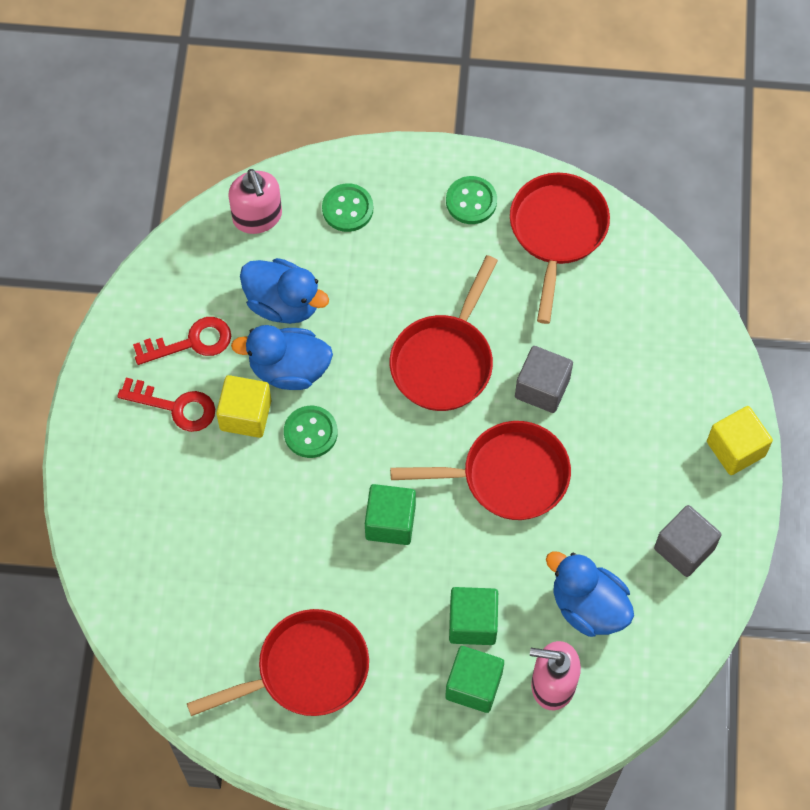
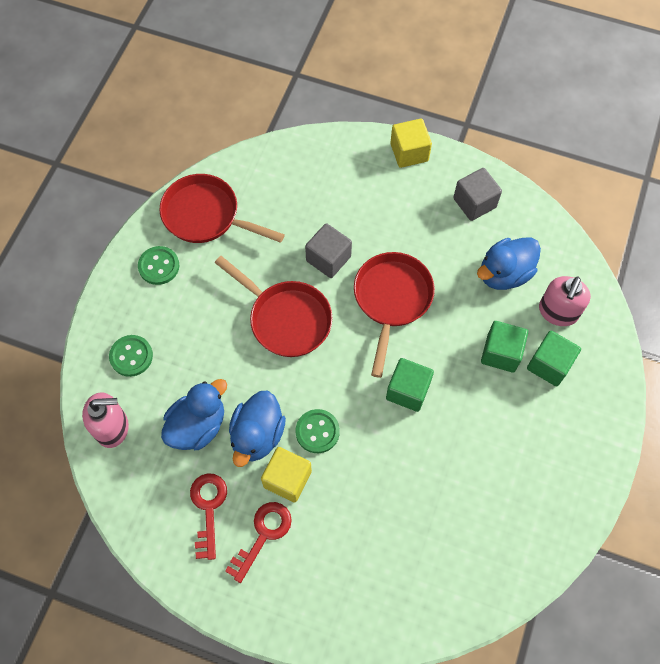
camera: 75 degrees left, 0 degrees up
red pan [187,609,369,716] -> none

